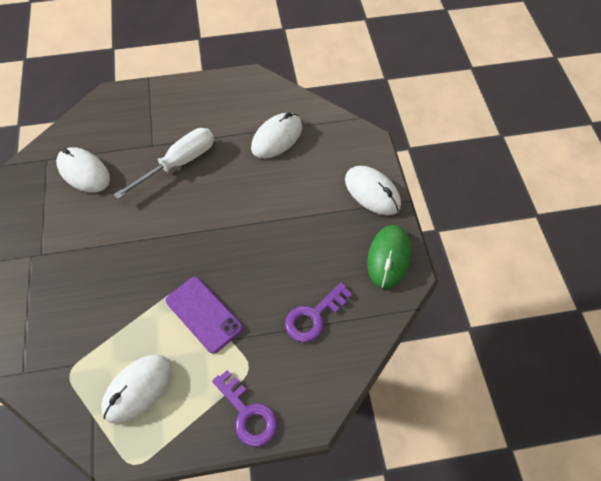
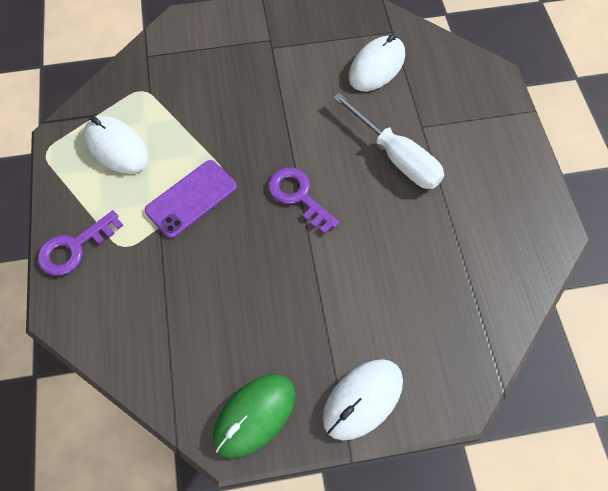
camera: 90 degrees right, 5 degrees up
white mouse [251,112,302,158] -> none
purple key [285,283,352,342] -> purple key moved to [268,167,340,234]
green mouse [367,225,411,289] -> green mouse turned 60 degrees counterclockwise [213,374,296,458]

